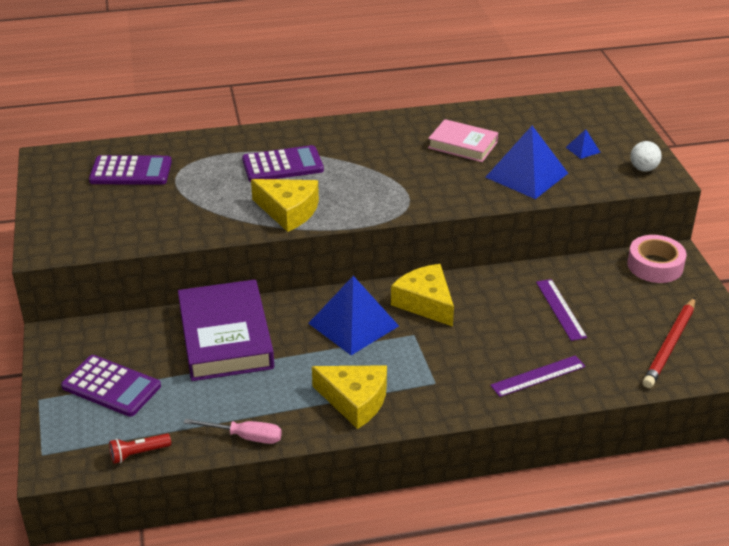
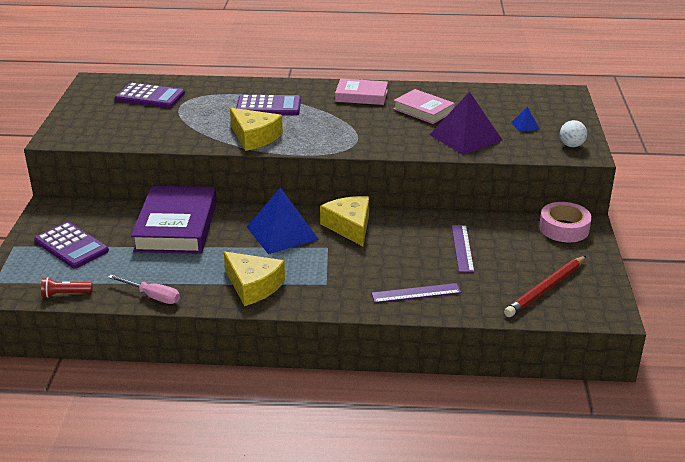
camera: 15 degrees right, 5 degrees down
blue pyramid [485,126,568,199] -> purple pyramid [429,92,503,155]
none -> pink book [335,79,388,105]

